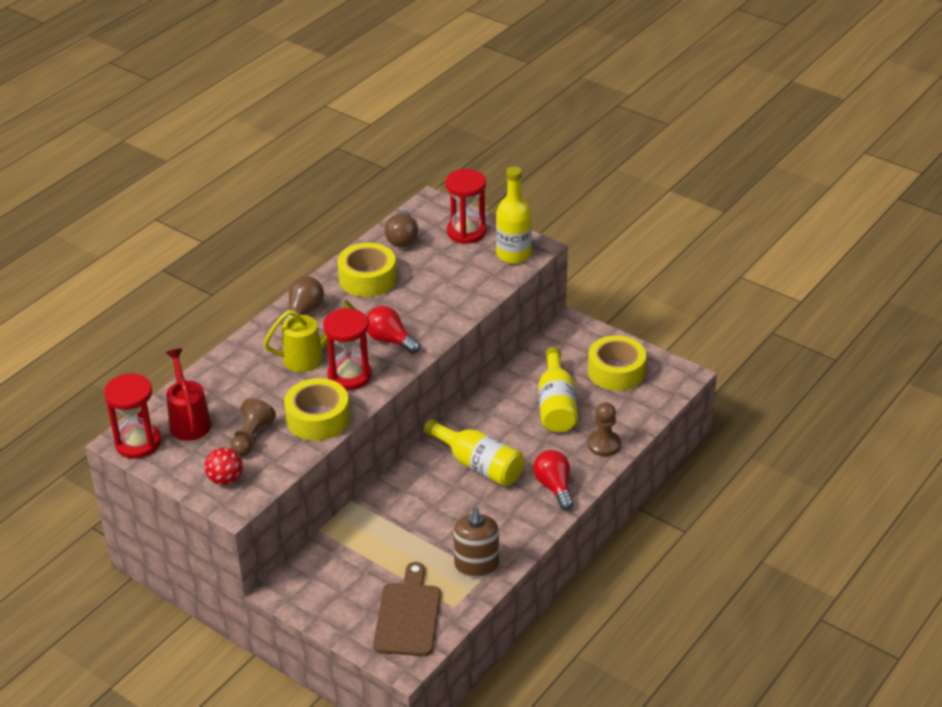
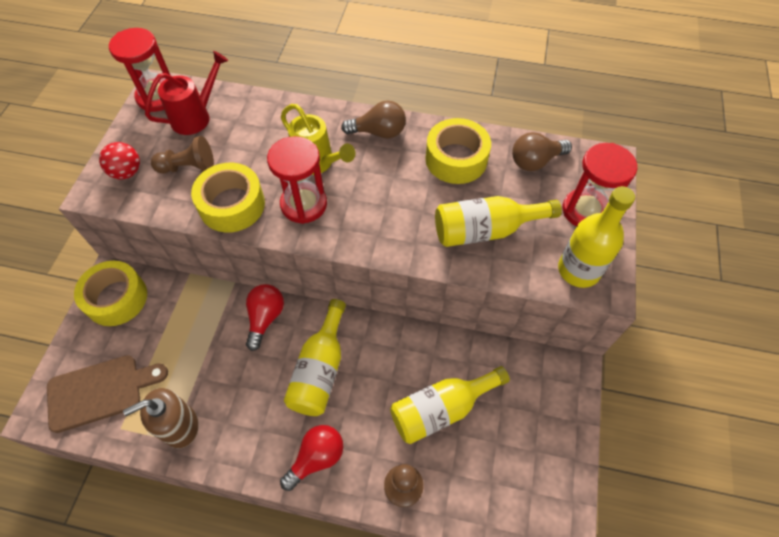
camera: 65 degrees right, 20 degrees up
red light bulb [366,306,420,354] -> red light bulb moved to [246,284,284,351]
yellow tape [588,335,646,391] -> yellow tape moved to [74,261,147,326]
none -> yellow bottle [435,196,562,247]

